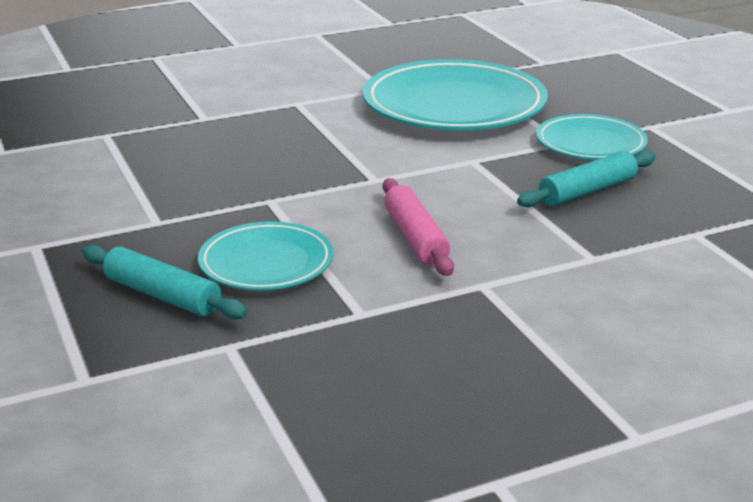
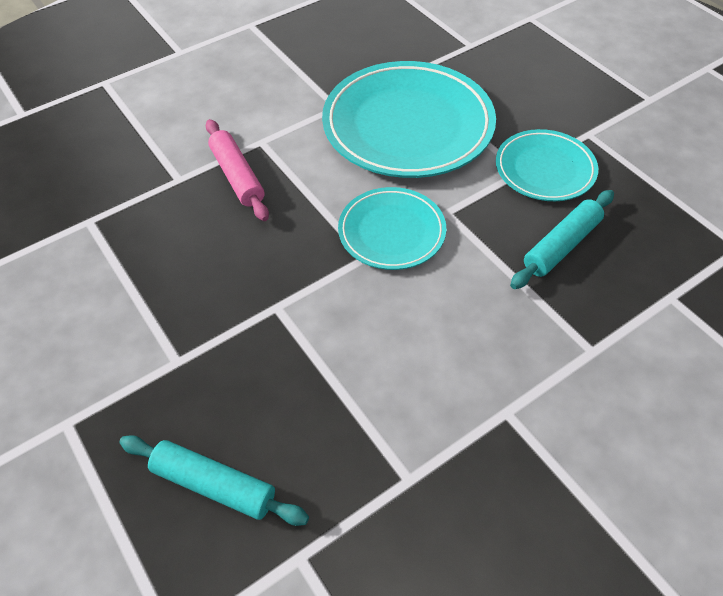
camera: 10 degrees left, 25 degrees up
turquoise plate [198,221,334,290] -> turquoise plate moved to [338,187,446,270]
pink rolling pin [383,178,454,276] -> pink rolling pin moved to [206,119,269,221]

